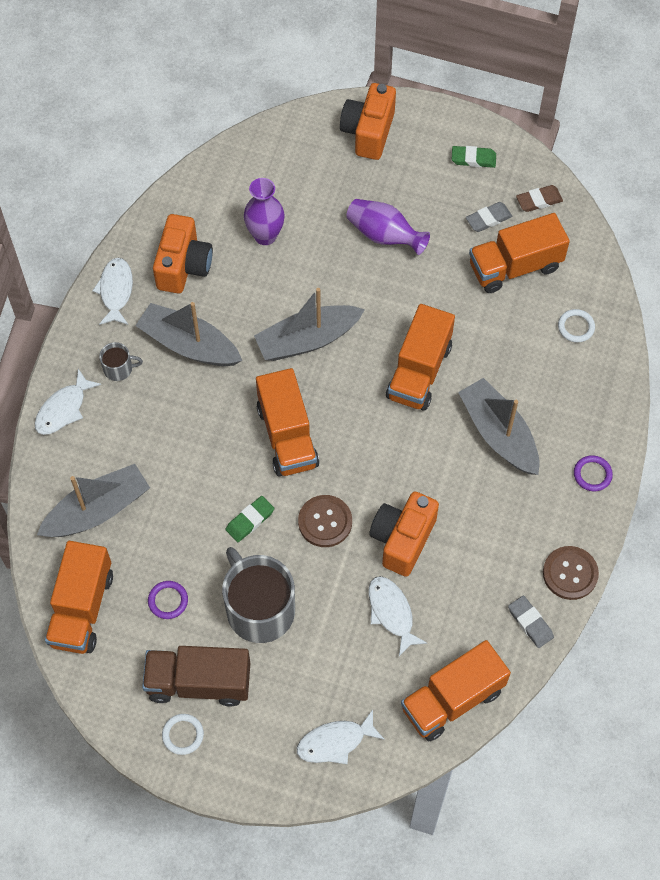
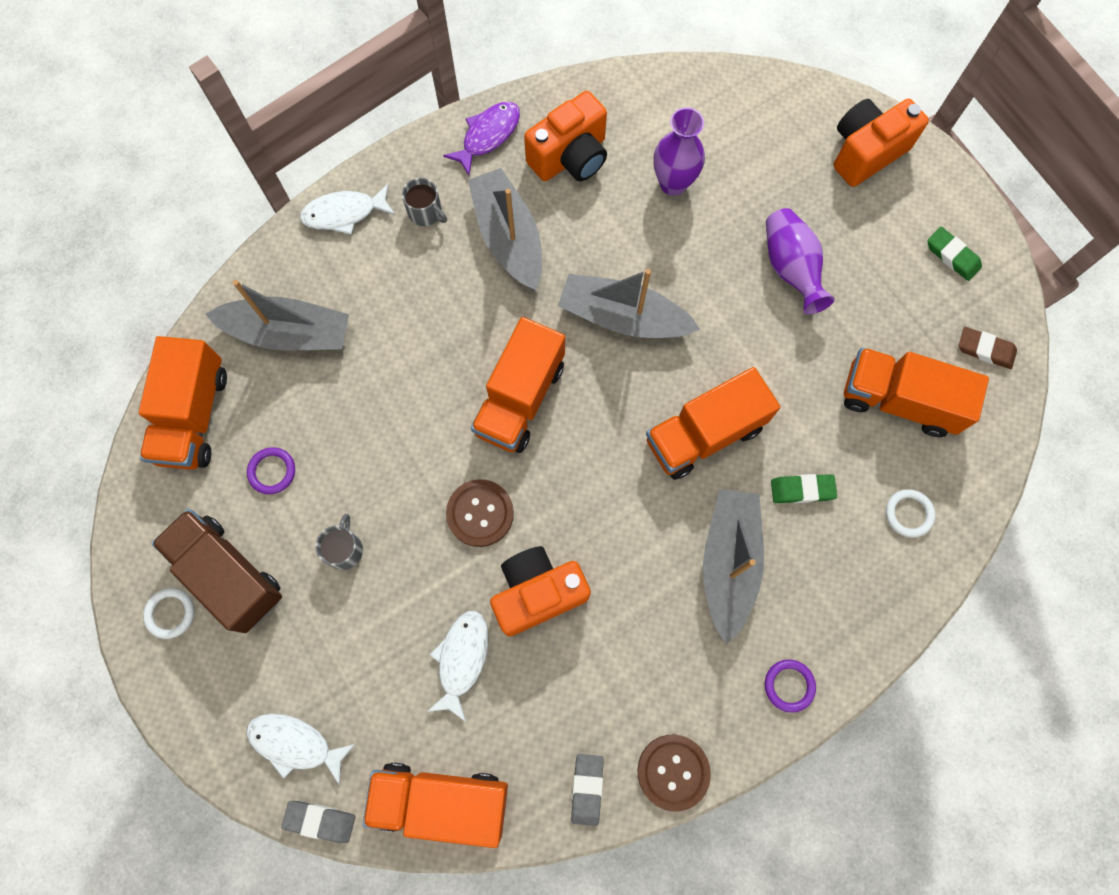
camera: 40 degrees right, 10 degrees up
orange truck [45,541,113,654] -> orange truck turned 45 degrees counterclockwise [139,336,227,470]
white fish [92,258,133,325] -> purple fish [443,102,520,176]
grey mug [222,547,295,643] -> grey mug [315,514,363,570], size x0.46
green eraser [226,496,274,542] -> green eraser moved to [771,474,837,503]
grey eraser [466,202,512,232] -> grey eraser moved to [281,801,355,843]

